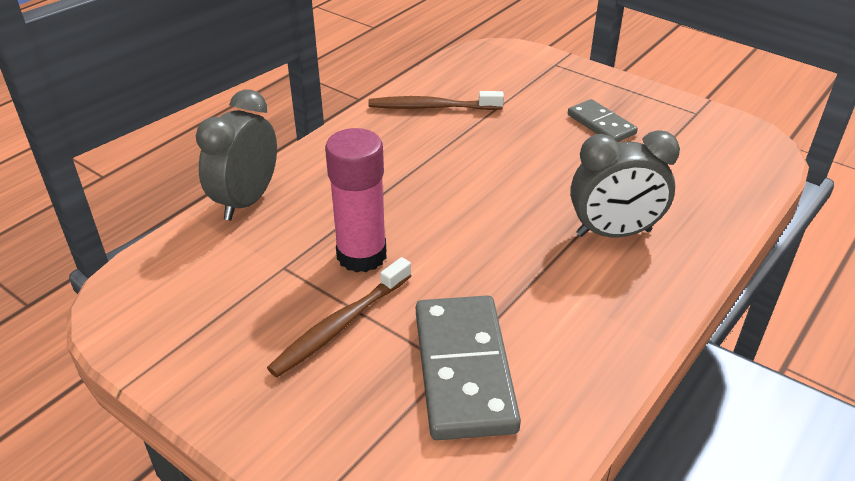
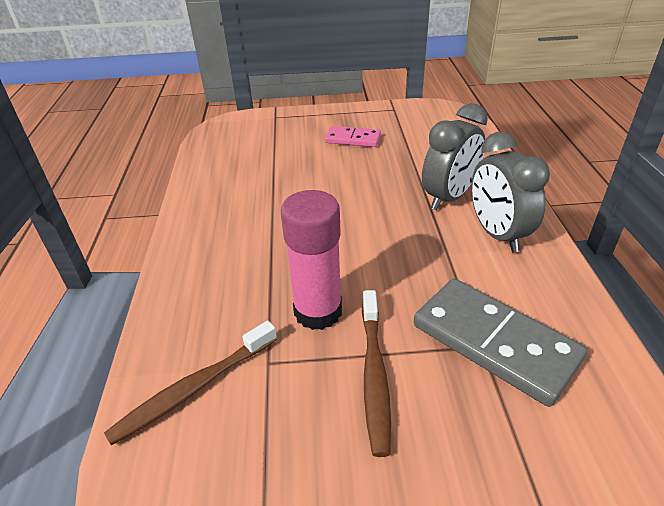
camera: 40 degrees left, 0 degrees up
grey clock [196,90,277,220] -> grey clock moved to [471,132,550,253]
brown toothbrush [368,91,504,110] -> brown toothbrush moved to [104,320,277,445]
grey domino [568,99,638,142] -> pink domino [325,126,381,147]

